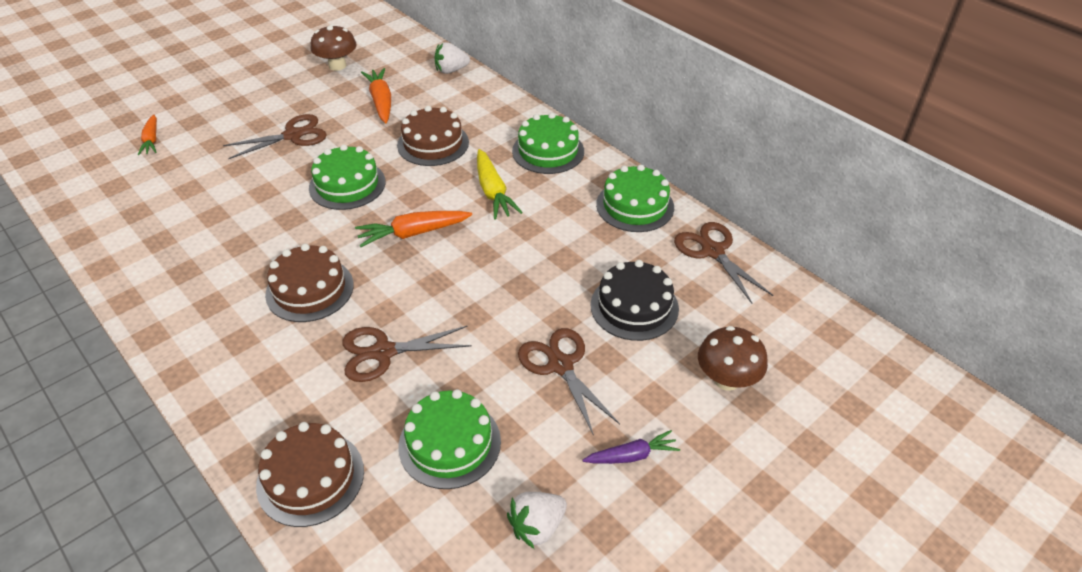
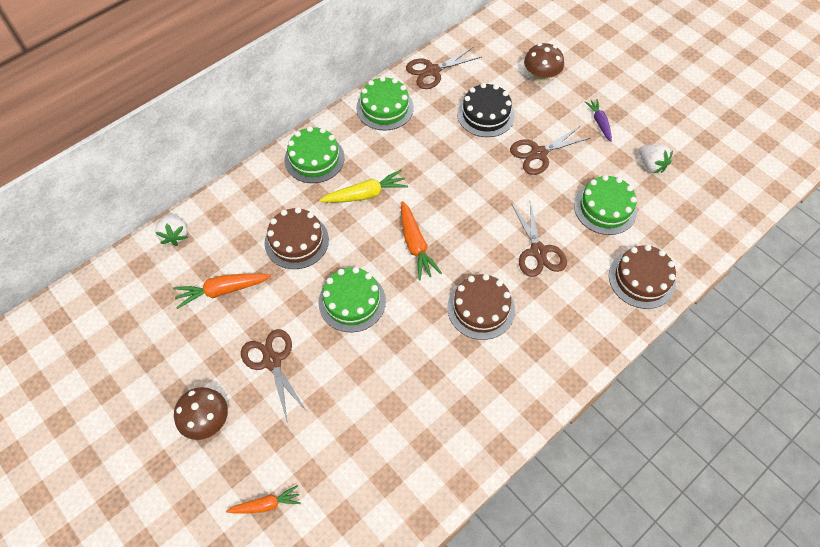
camera: 90 degrees left, 15 degrees up
brown mushroom [310,24,357,71] -> brown mushroom moved to [174,387,228,440]

